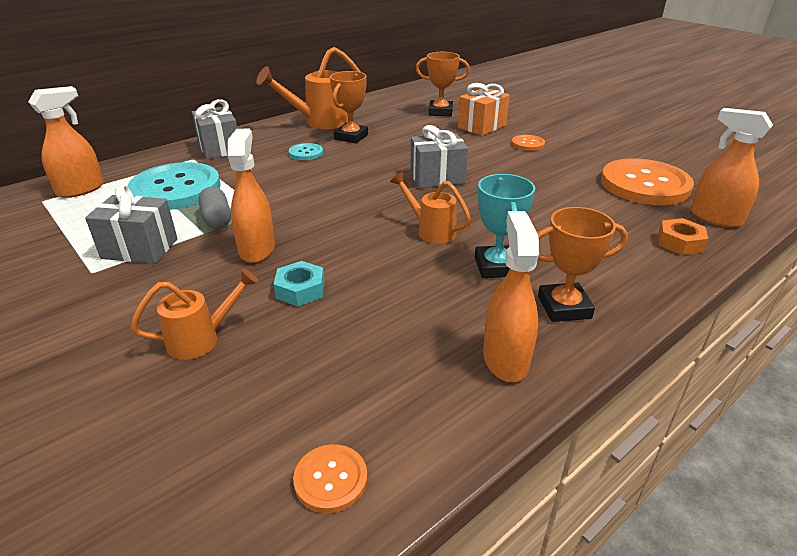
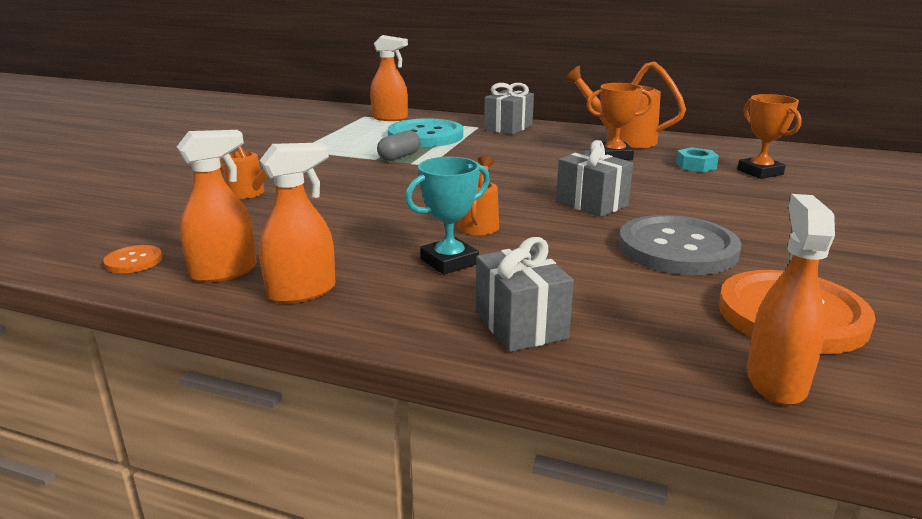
camera: 60 degrees right, 10 degrees down
grey gift [85,185,178,264] -> grey gift moved to [476,237,574,352]
orange spray bottle [228,129,275,263] -> orange spray bottle moved to [177,130,257,283]
turquoise nut [274,261,324,307] -> turquoise nut moved to [676,147,719,172]
turquoise button [289,143,323,160] -> none
orange gift [458,83,510,136] -> none
orange button [512,135,545,151] -> none
orange trophy [537,207,628,322] -> none
orange nut [658,218,708,255] -> none
none -> grey button [619,215,742,275]

